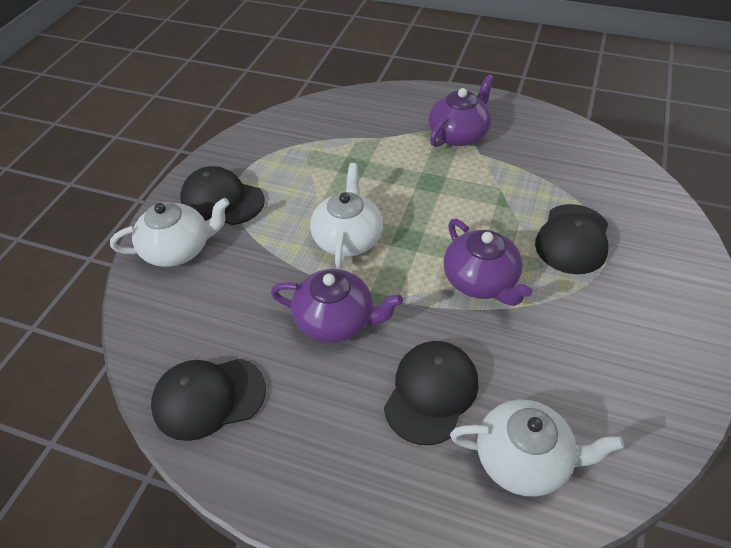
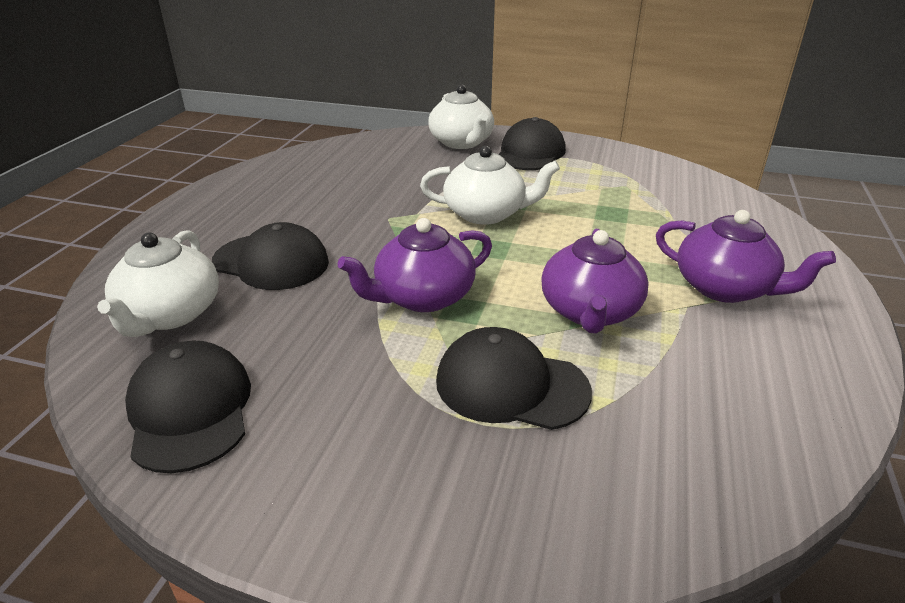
camera: 85 degrees right, 15 degrees down
black cap [151,359,266,441] -> black cap moved to [125,341,251,473]
purple teapot [271,269,403,343] -> purple teapot moved to [541,229,649,334]

